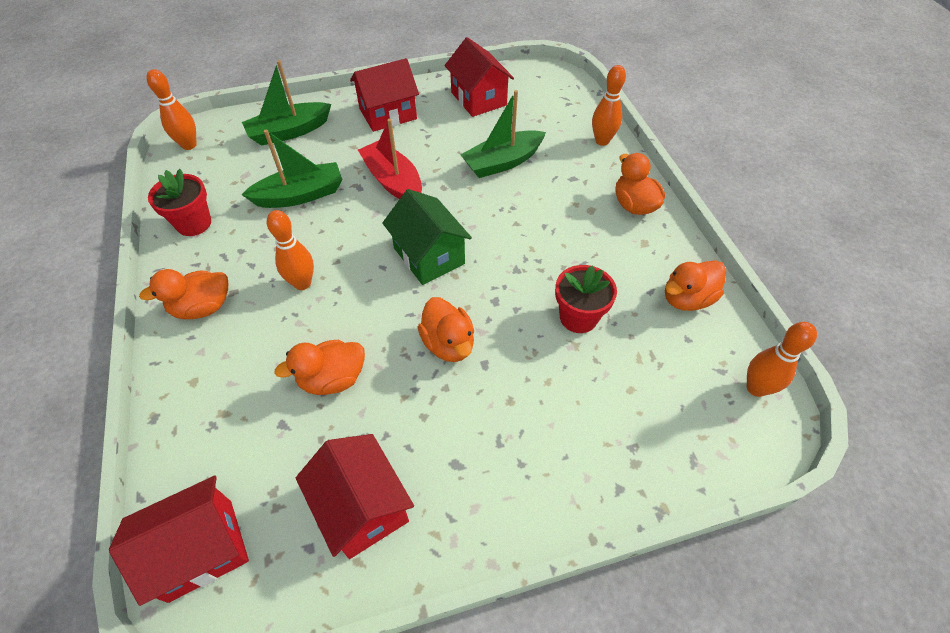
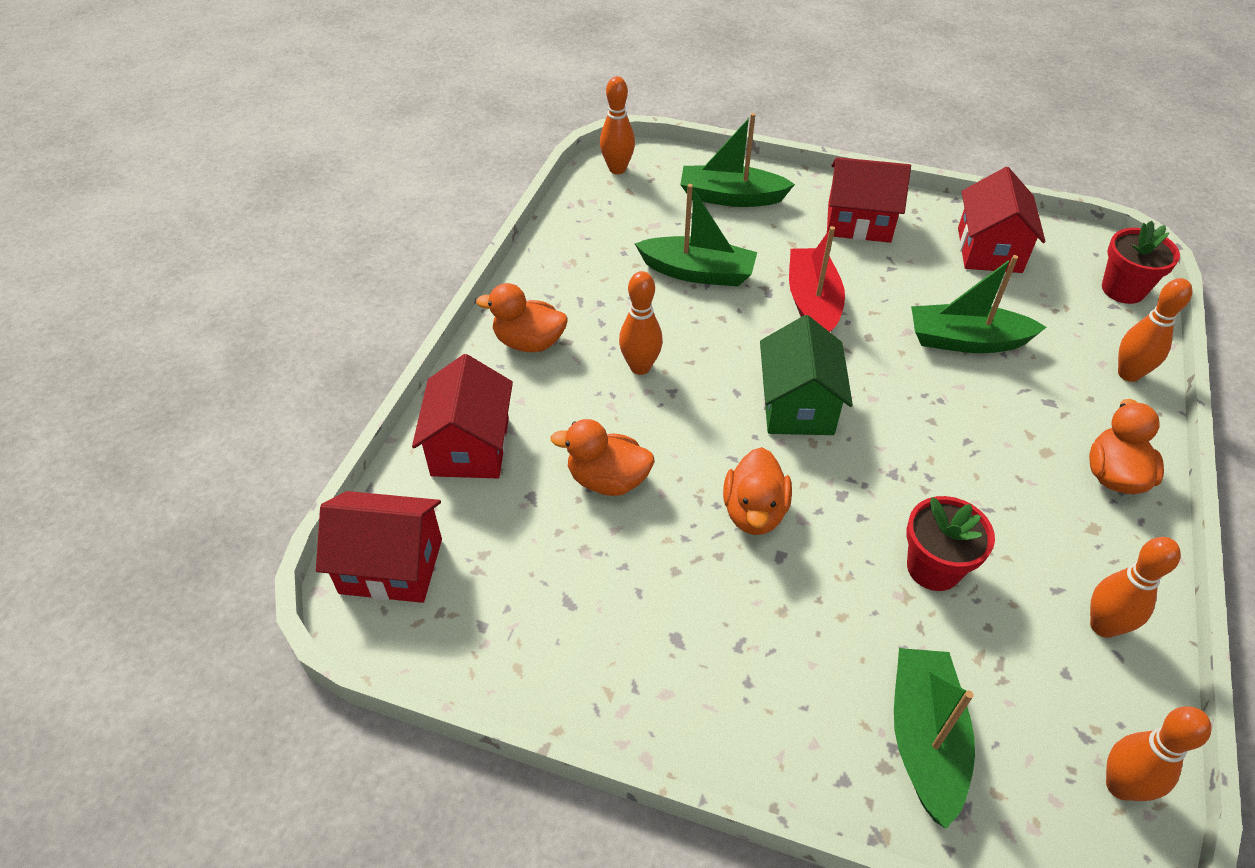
camera: 35 degrees right, 5 degrees down
red flower pot [148,169,211,236] -> red flower pot moved to [1102,221,1180,304]
red house [296,434,414,559] -> red house moved to [412,354,513,478]
orange duck [665,260,726,311] -> orange bowling pin [1090,537,1181,638]
none -> green boat [894,648,975,829]

